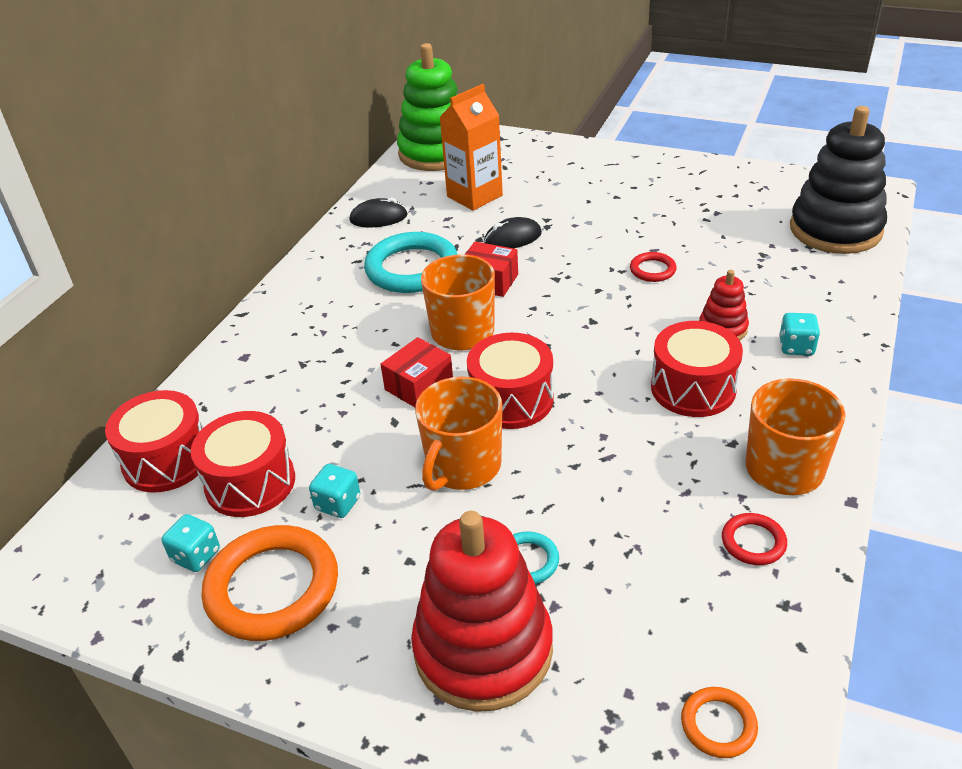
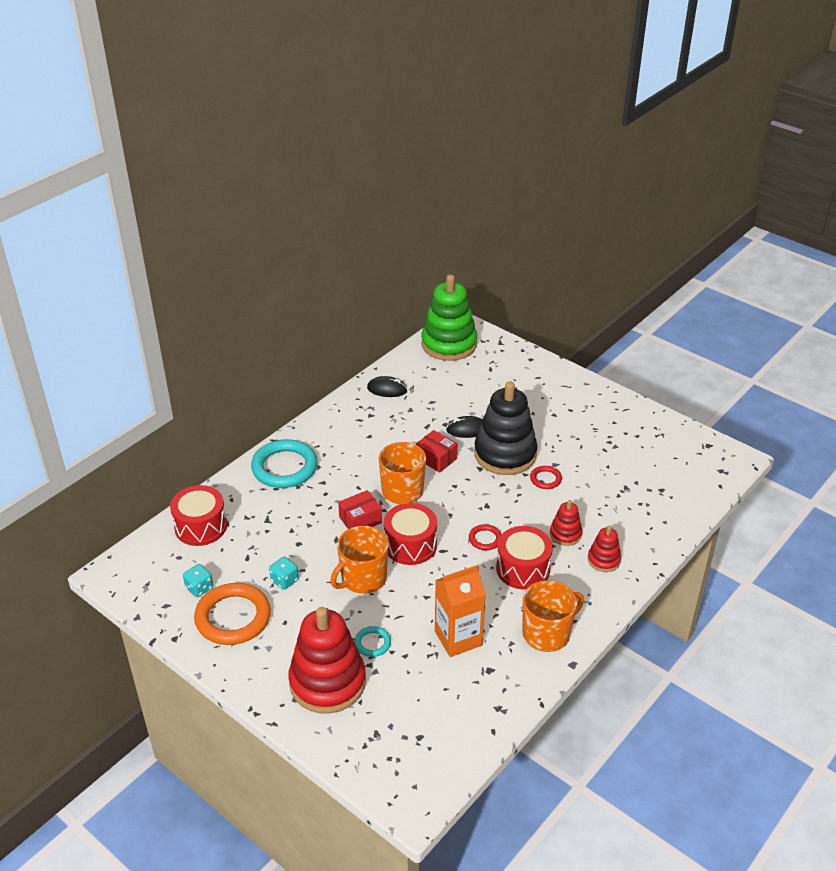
camera: 15 degrees right, 0 degrees up
red drum [191,411,295,517] -> none
turquoise ring [364,232,458,293] -> turquoise ring moved to [251,439,318,488]
orange carton [440,84,503,211] -> orange carton moved to [435,565,486,657]
orange ring [681,687,758,758] -> none
red ring [722,513,787,565] -> red ring moved to [469,524,502,550]
turquoise dice [779,313,820,355] -> red stacking toy [588,526,621,572]
black stacking toy [790,106,887,254] -> black stacking toy moved to [474,381,538,475]

